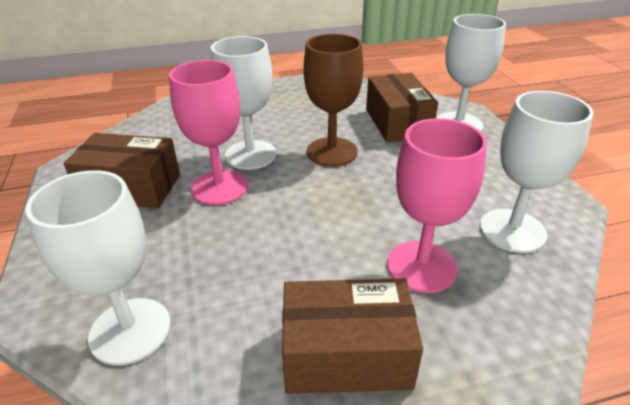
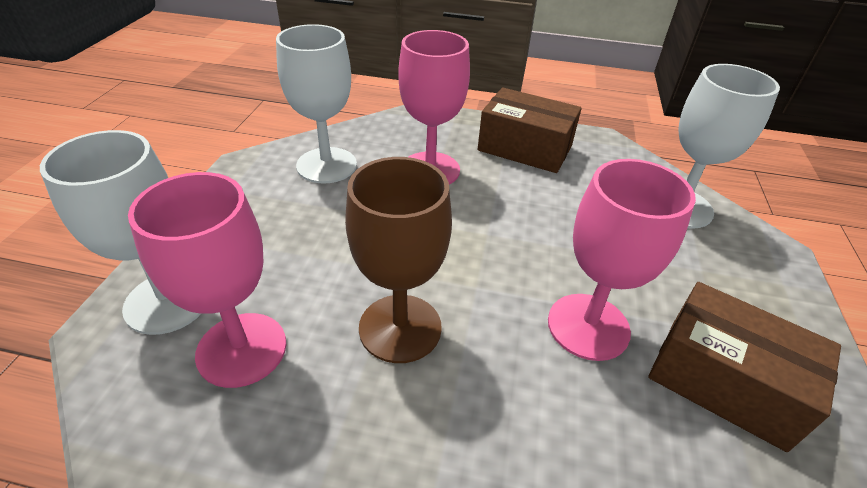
camera: 155 degrees left, 5 degrees up
white goblet [211,36,277,170] -> none
brown box [366,73,438,142] -> pink goblet [128,172,286,388]

